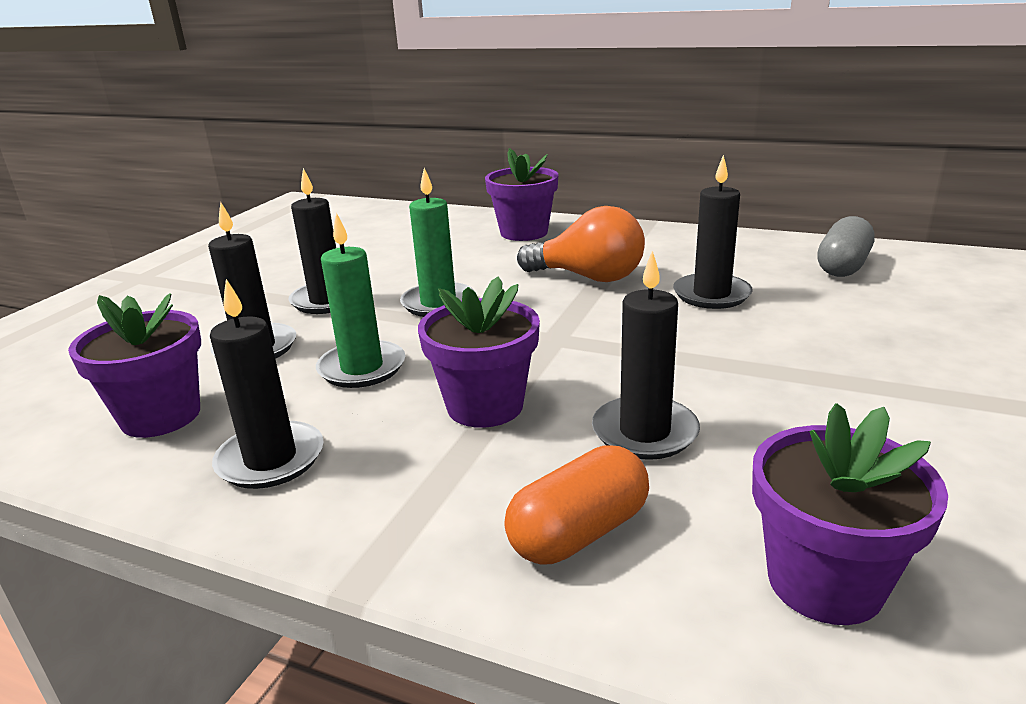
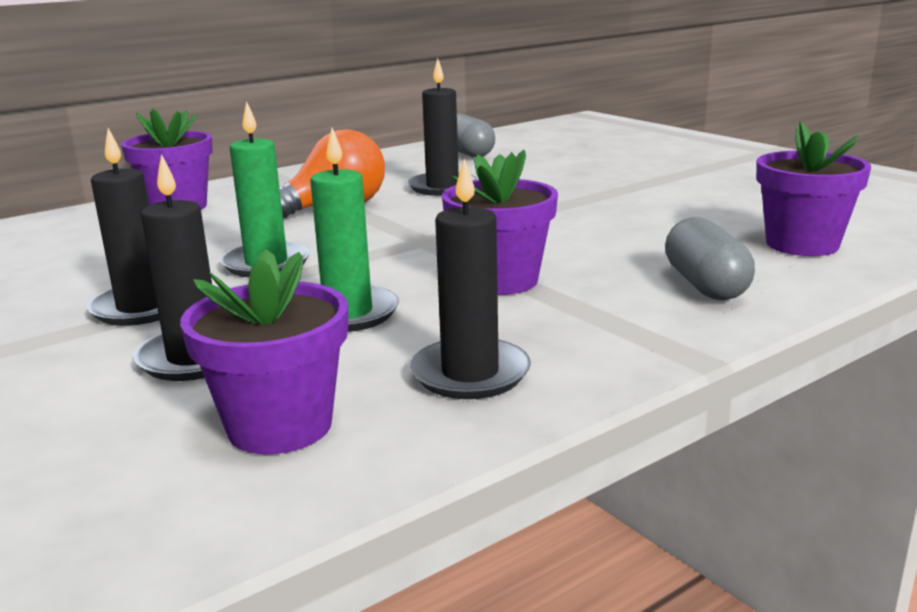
camera: 60 degrees left, 5 degrees down
orange capsule [504,445,649,564] -> grey capsule [665,217,755,300]
black candle [592,251,700,460] -> none

